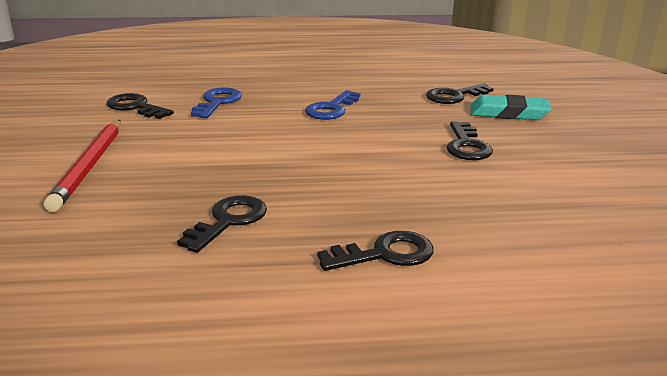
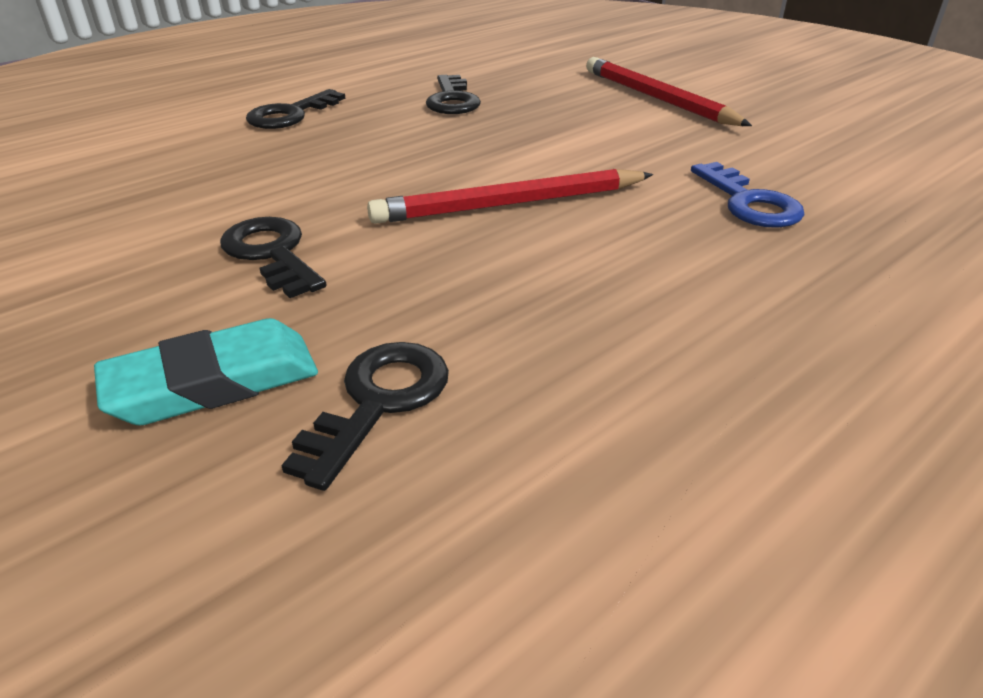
camera: 145 degrees right, 10 degrees up
black key [106,93,174,119] -> none
blue key [305,90,361,120] -> none
none -> red pencil [367,169,653,224]

